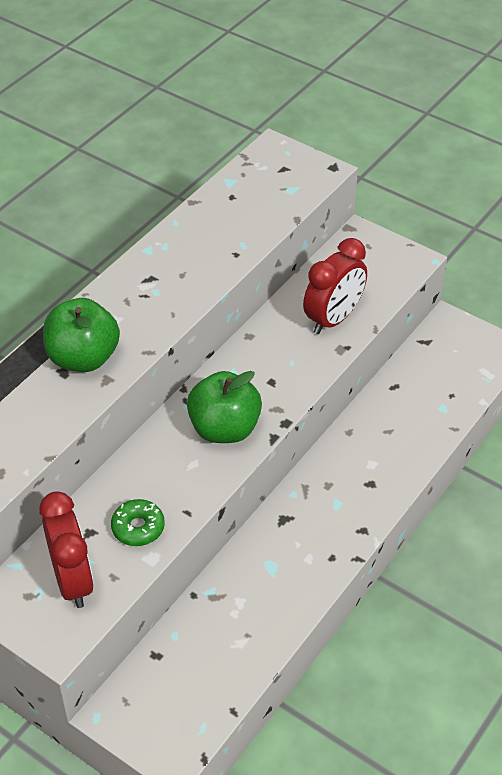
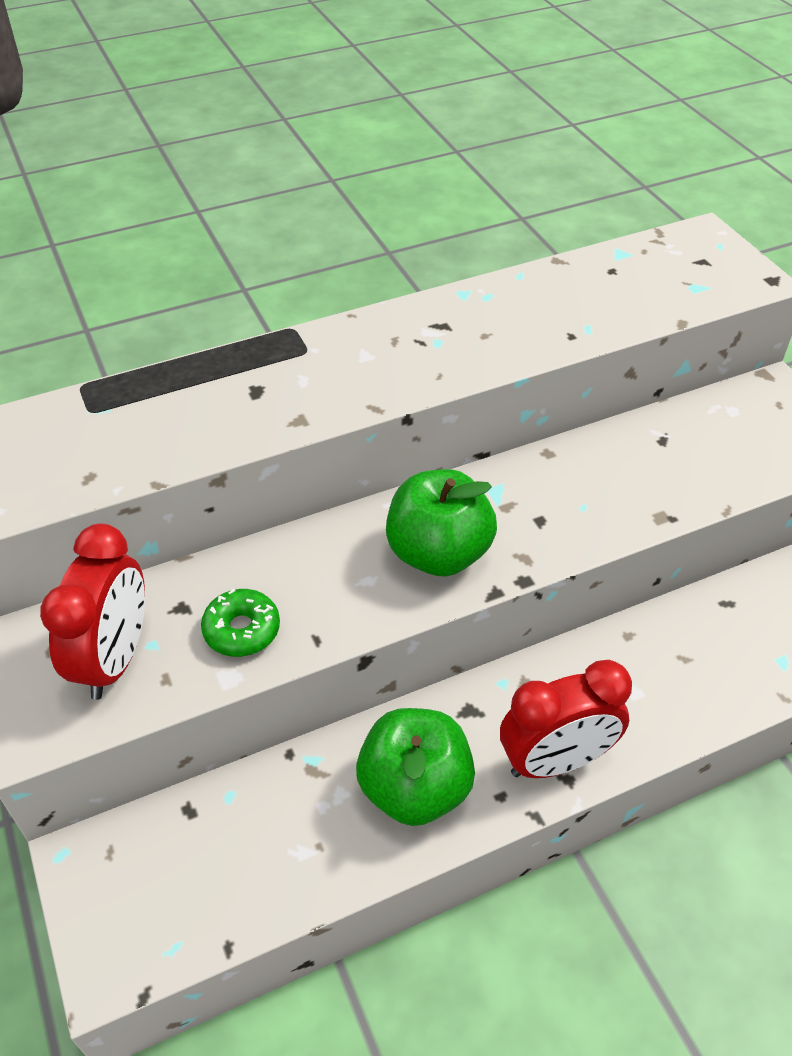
camera: 30 degrees right, 0 degrees up
green apple [43,298,120,372] -> green apple moved to [356,708,475,826]
red clock [303,238,367,334] -> red clock moved to [500,660,632,778]

